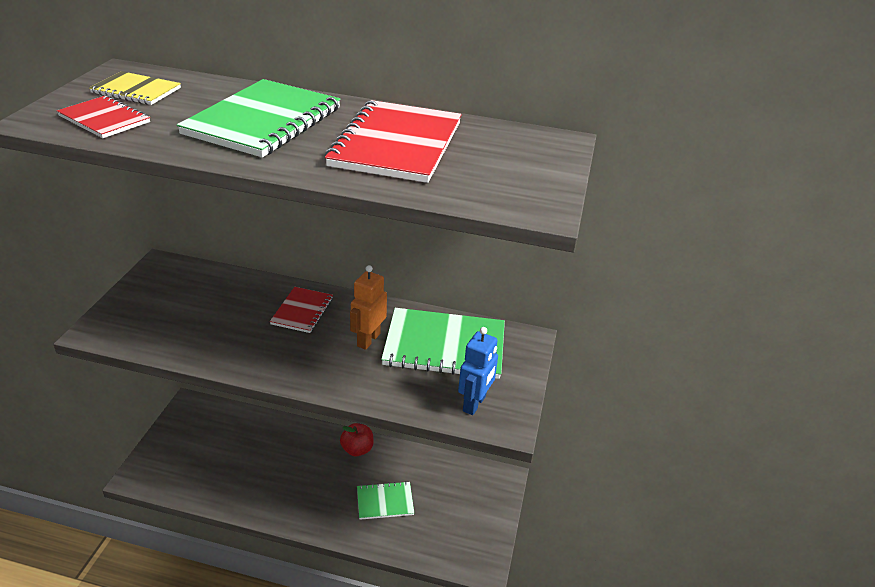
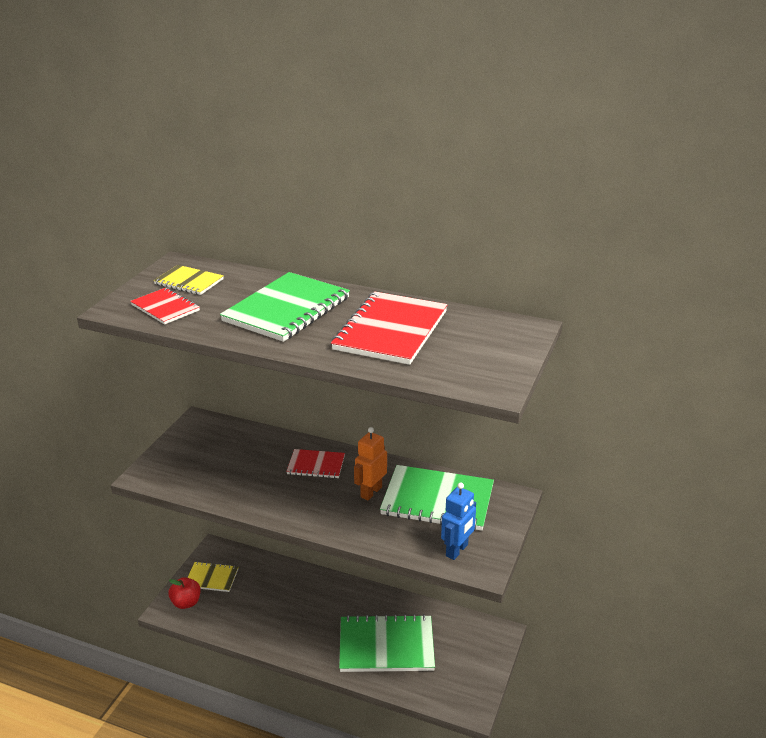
camera: 10 degrees right, 5 degrees down
red notebook [270,287,333,333] -> red notebook turned 75 degrees clockwise [286,449,345,478]
red apple [340,423,374,456] -> red apple moved to [168,577,201,609]
green notebook [357,481,414,520] -> green notebook [339,614,435,672], size x1.85
none -> yellow notebook [187,562,238,592]

